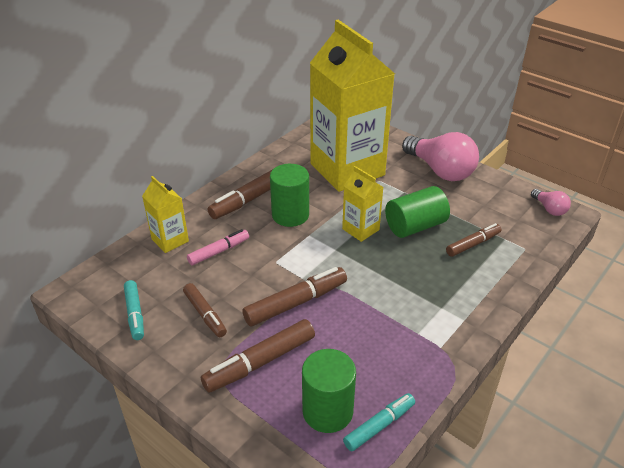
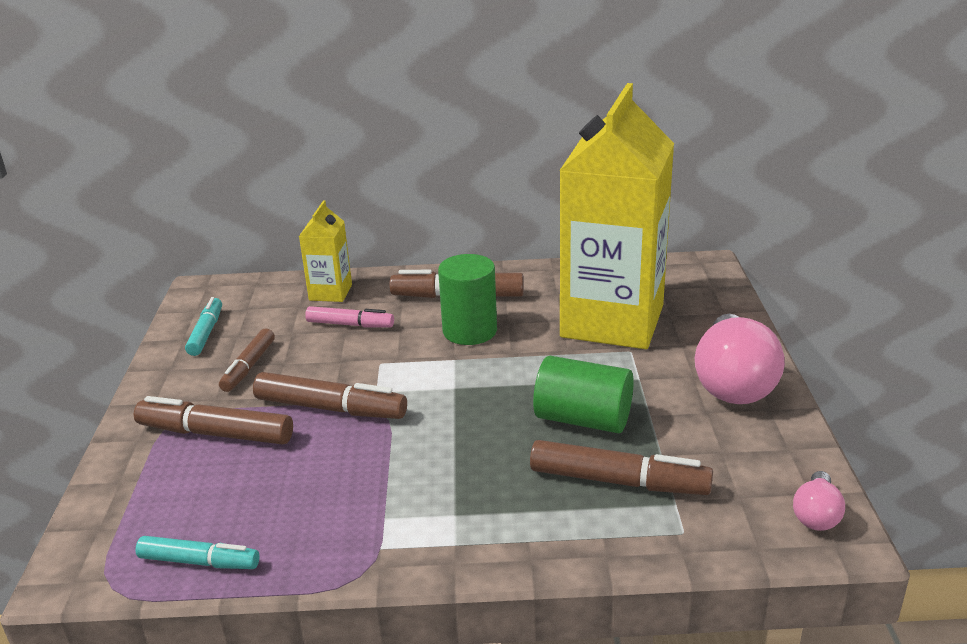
camera: 50 degrees right, 10 degrees down
turquoise marker [124,280,144,340] -> turquoise marker turned 150 degrees clockwise [185,297,222,356]
green cylinder [302,349,356,433] -> none
yellow carton [342,166,383,242] -> none
brown marker [446,223,501,257] -> brown marker [530,440,713,495], size x1.55

